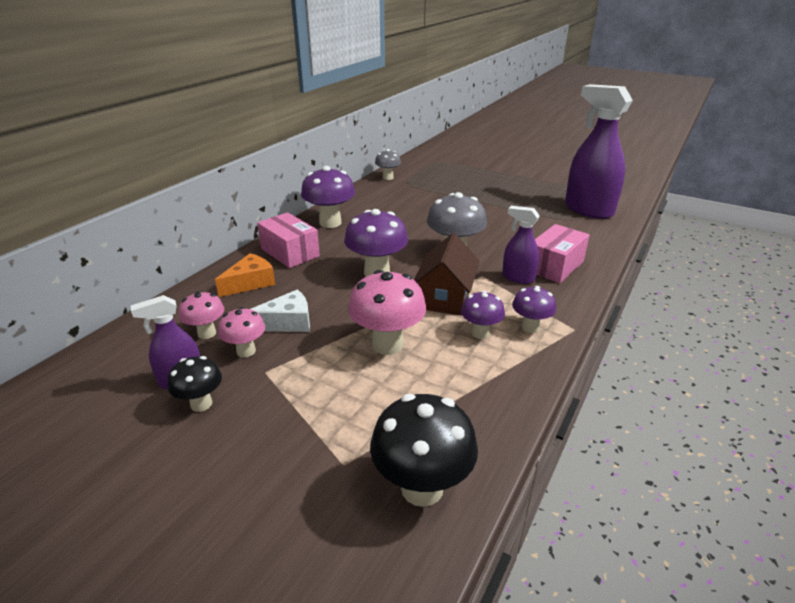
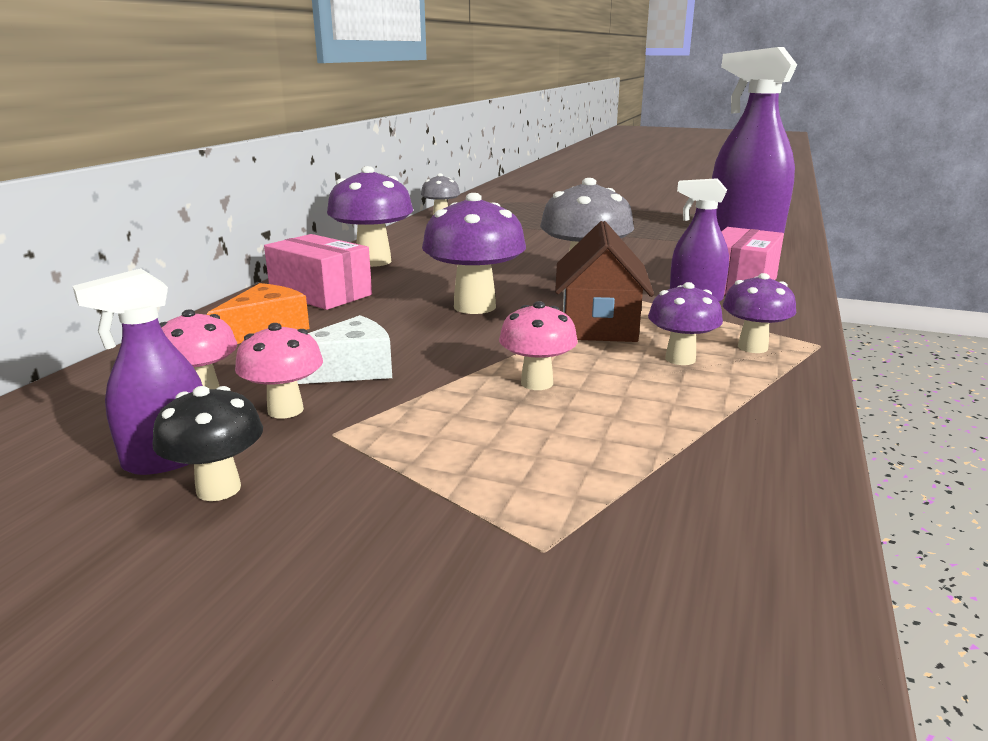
camera: 10 degrees left, 10 degrees down
pink mushroom [348,270,426,355] -> pink mushroom [499,301,578,390], size x0.59
black mushroom [370,394,478,507] -> none

